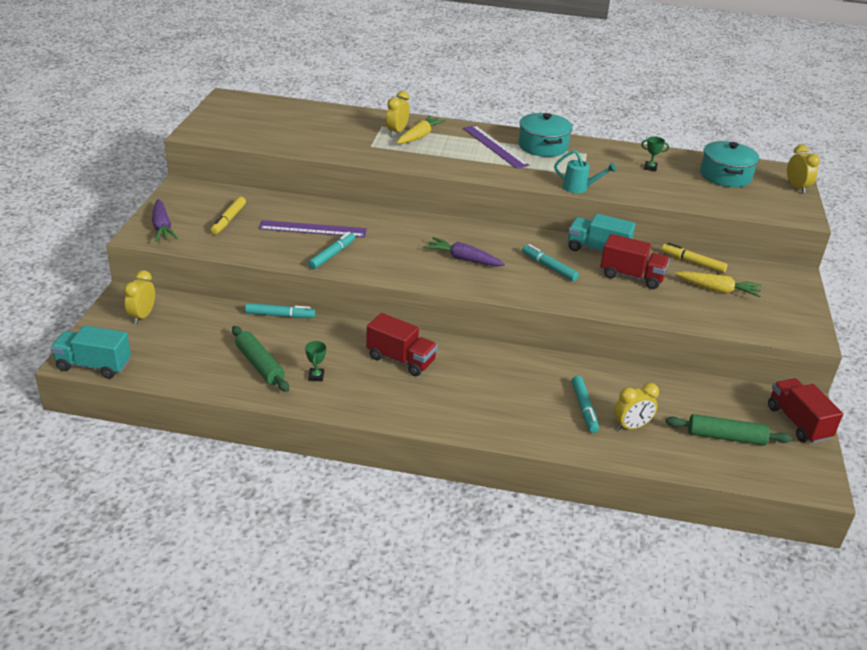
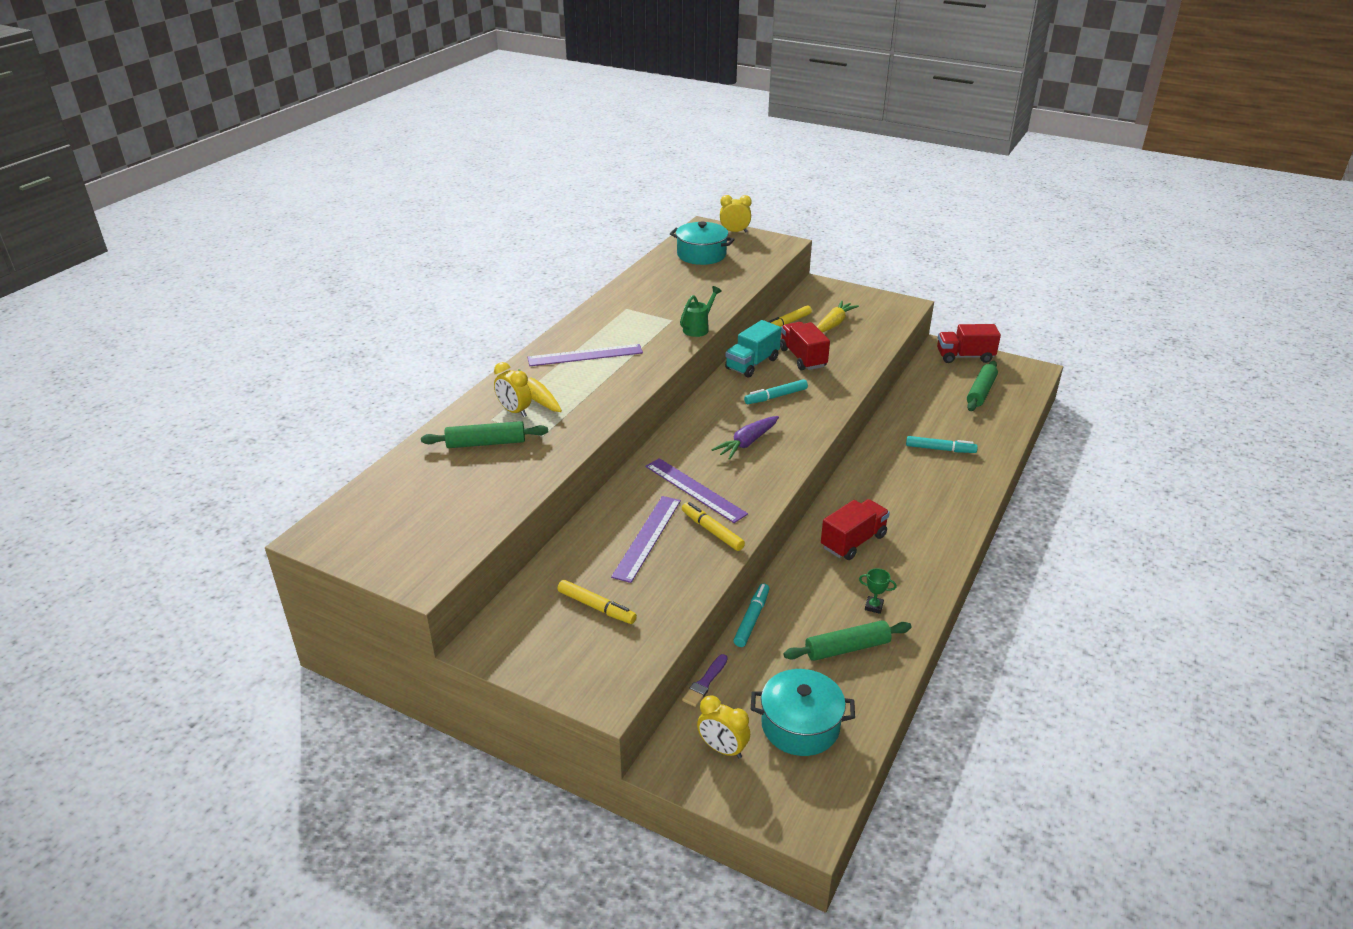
camera: 70 degrees left, 0 degrees up
turquoise truck [51,325,131,379] -> none
purple carrot [152,199,178,242] -> none
turquoise marker [308,232,355,269] -> yellow marker [682,502,745,551]
turquoise pot [519,113,573,157] -> turquoise pot moved to [751,669,855,756]
turquoise watering can [554,150,616,193] -> green watering can [680,286,722,337]
red truck [600,234,670,289] -> red truck turned 60 degrees counterclockwise [780,322,830,370]
yellow clock [614,383,659,431] -> none
green trophy [641,136,669,171] -> none
none -> green rolling pin [421,421,548,448]
none -> purple ruler [645,458,748,523]
none -> purple brush [682,654,728,707]

